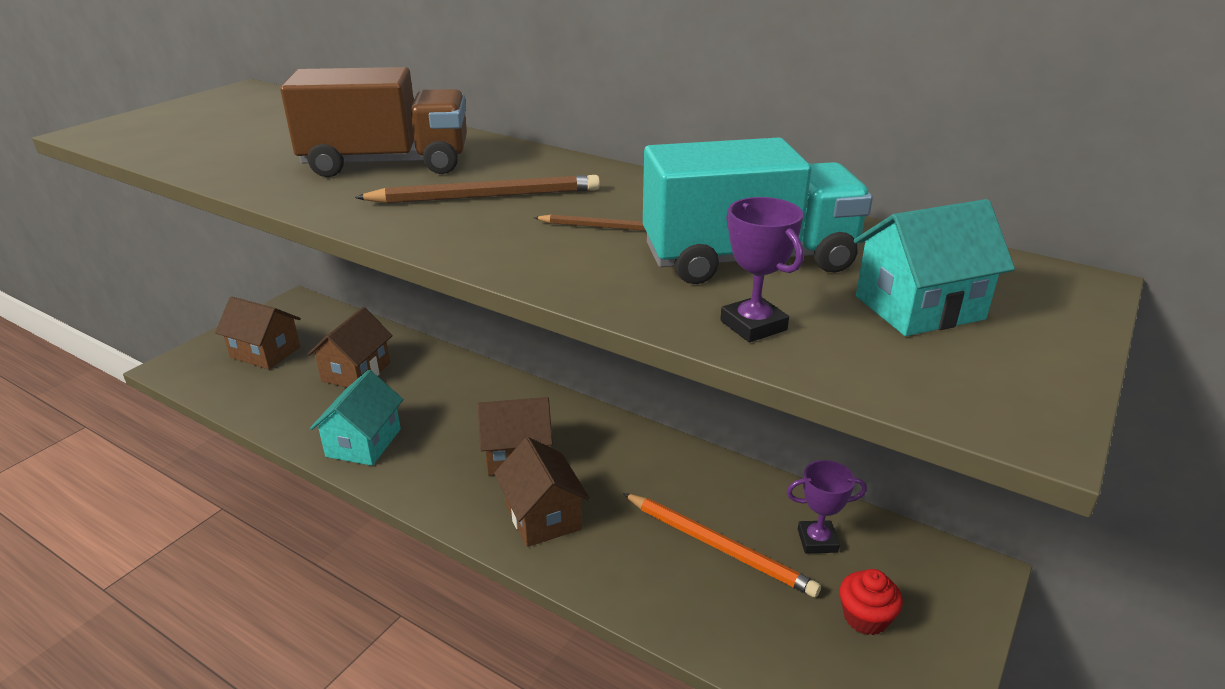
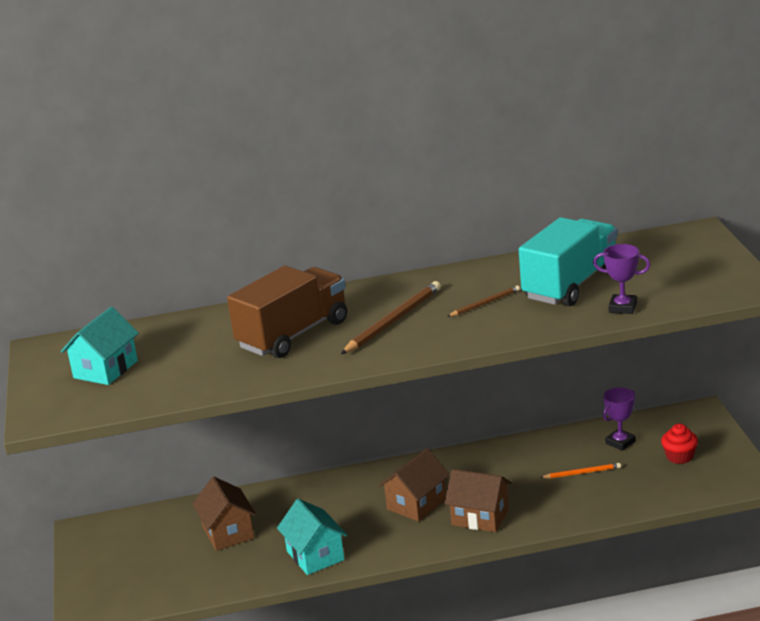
camera: 40 degrees left, 5 degrees down
brown house [215,296,301,369] -> none
orange pencil [623,493,821,597] -> orange pencil [540,463,621,479], size x0.55
turquoise house [854,199,1015,336] -> turquoise house moved to [61,307,139,385]

